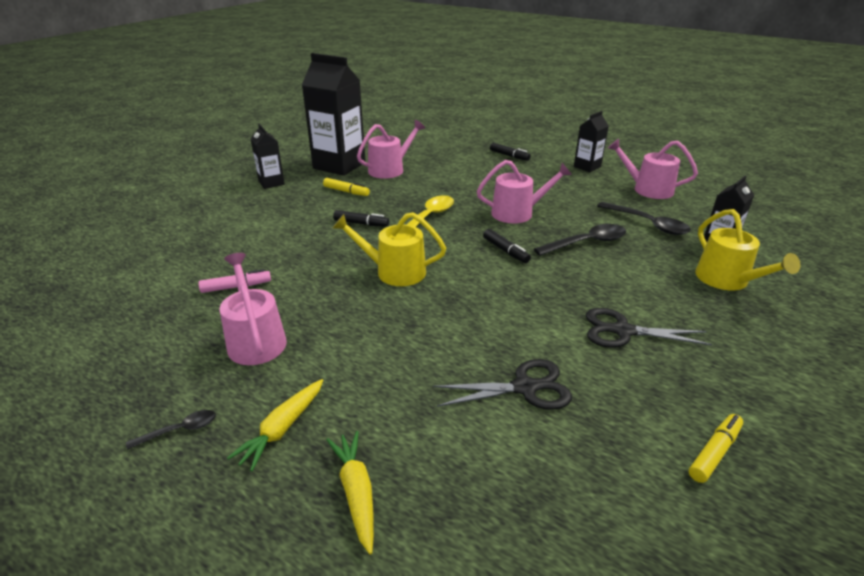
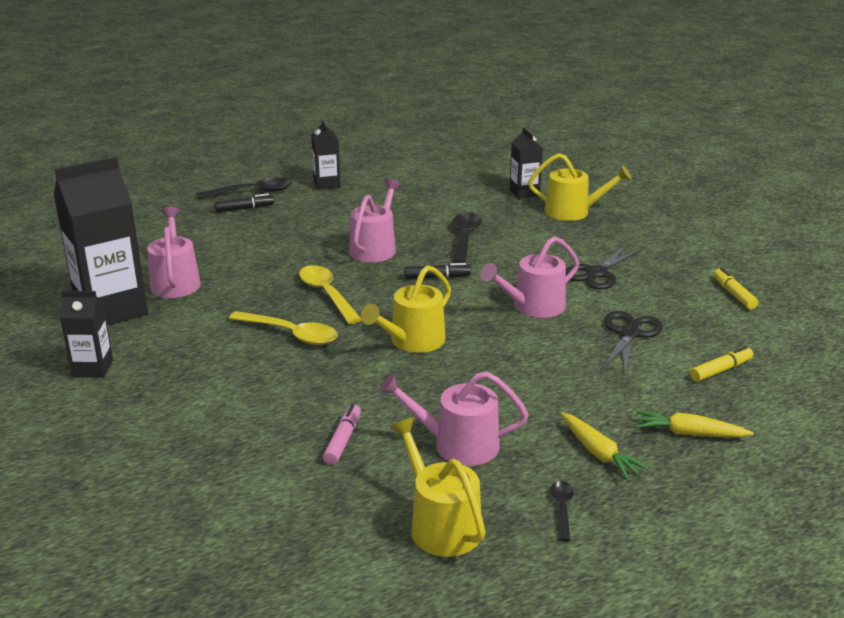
camera: 60 degrees left, 5 degrees down
yellow marker [323,178,370,196] -> yellow marker moved to [690,346,753,382]
black marker [333,210,389,227] -> yellow spoon [229,311,338,345]
black spoon [597,202,691,235] -> black spoon moved to [196,178,292,199]
pink watering can [608,138,698,199] -> pink watering can moved to [480,236,579,318]
none -> yellow watering can [390,418,486,557]

